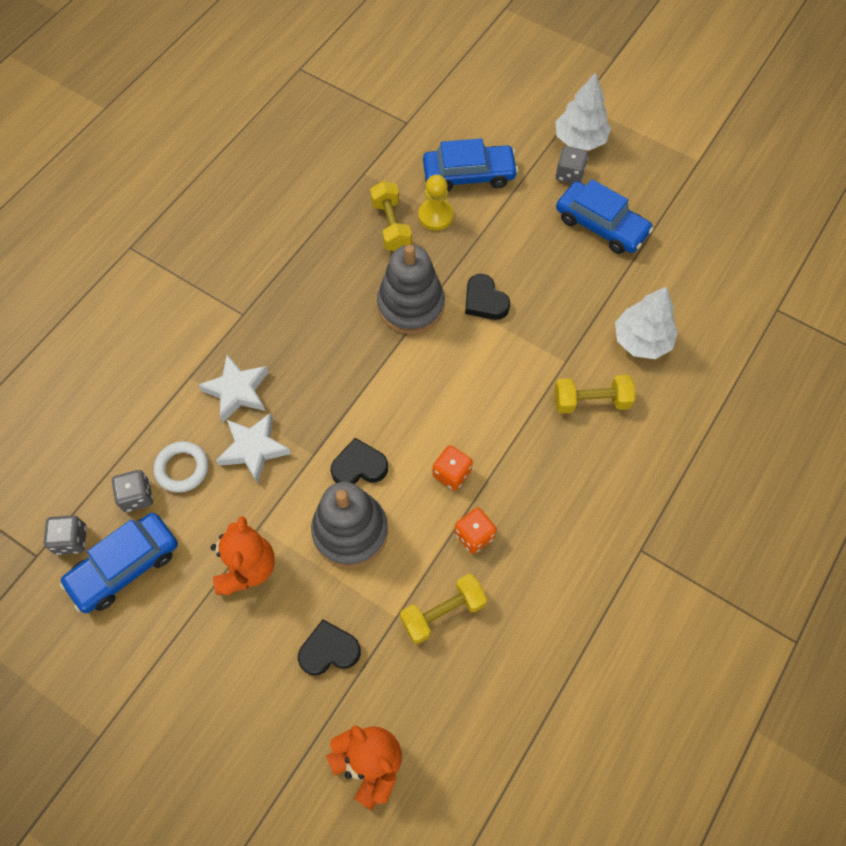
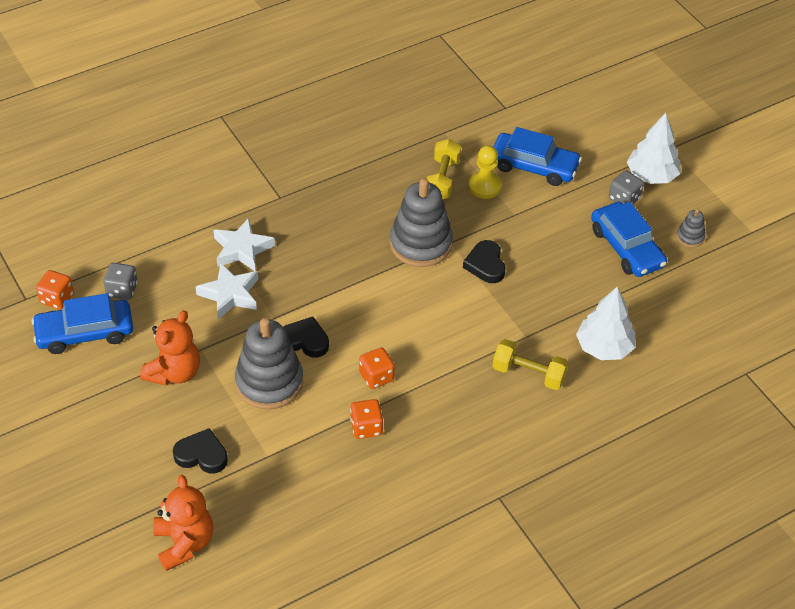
camera: 25 degrees right, 15 degrees down
grey dice [44,515,87,555] -> orange dice [36,270,74,310]
white ring [154,441,208,493] -> none
yellow dumbbell [400,574,487,644] -> none
none -> grey stacking toy [677,209,705,247]

